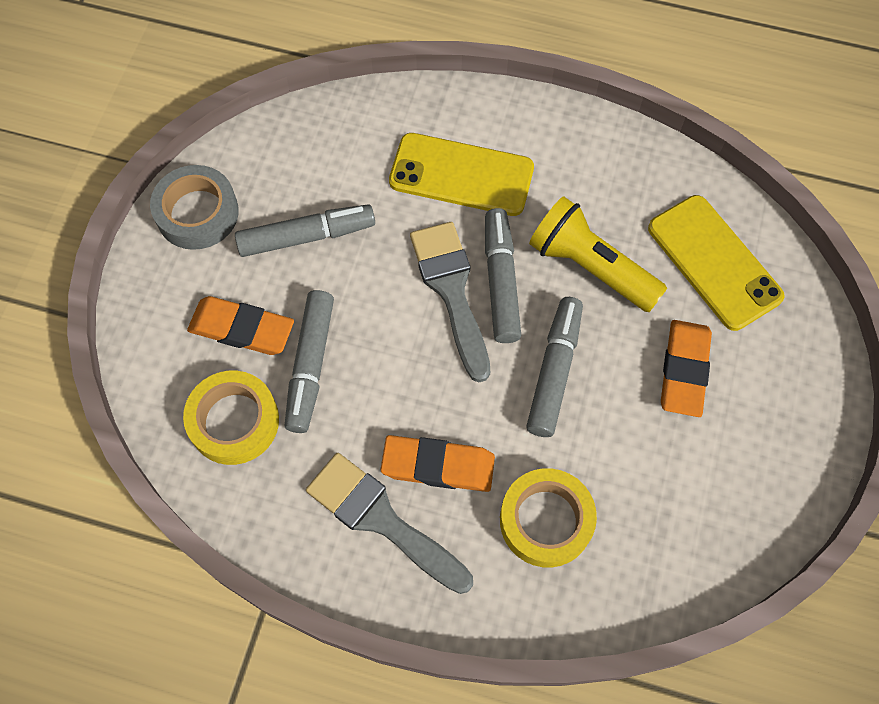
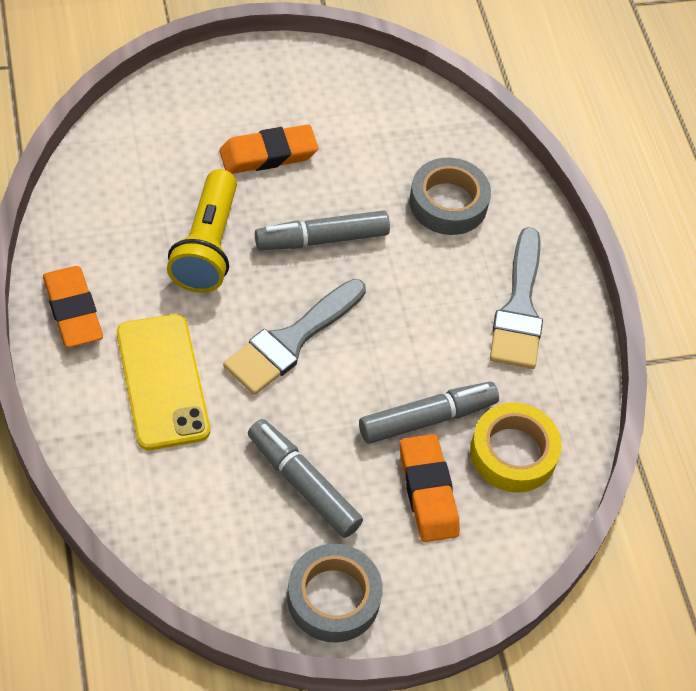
camera: 125 degrees left, 10 degrees down
orange eraser [381,435,495,492] -> orange eraser moved to [43,266,103,348]
grey marker [485,208,521,343] -> none
yellow tape [500,468,597,568] -> grey tape [409,158,491,235]
yellow phone [648,195,785,331] -> none

